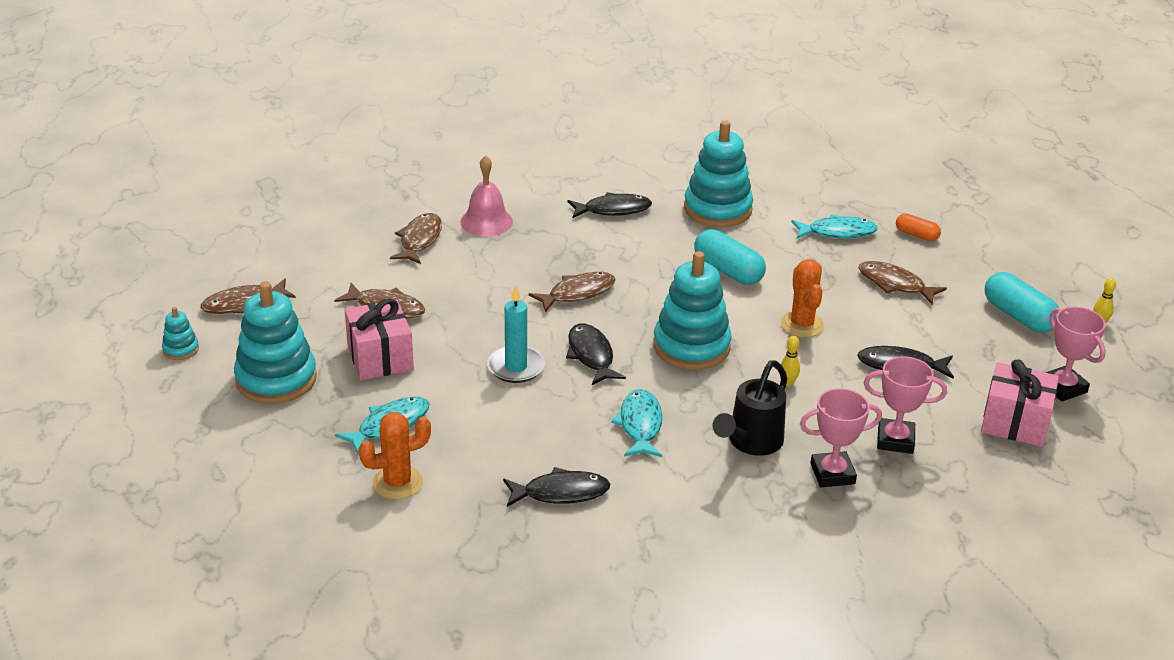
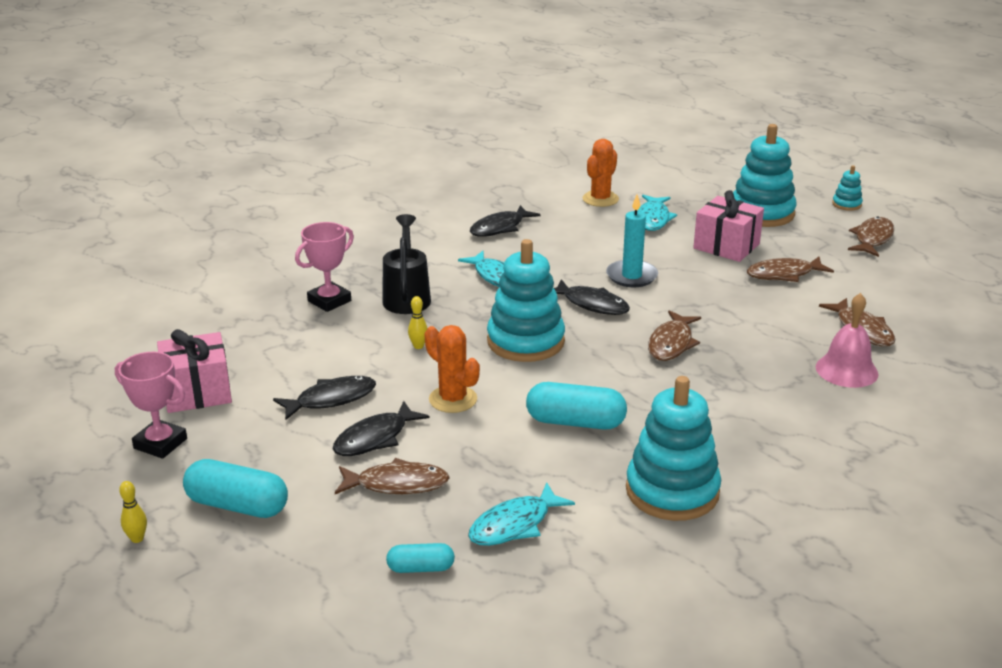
camera: 145 degrees right, 5 degrees down
black fish [568,192,652,218] -> black fish moved to [333,401,430,456]
pink trophy [864,356,947,454] -> none
orange capsule [896,214,941,241] -> turquoise capsule [386,543,455,573]

